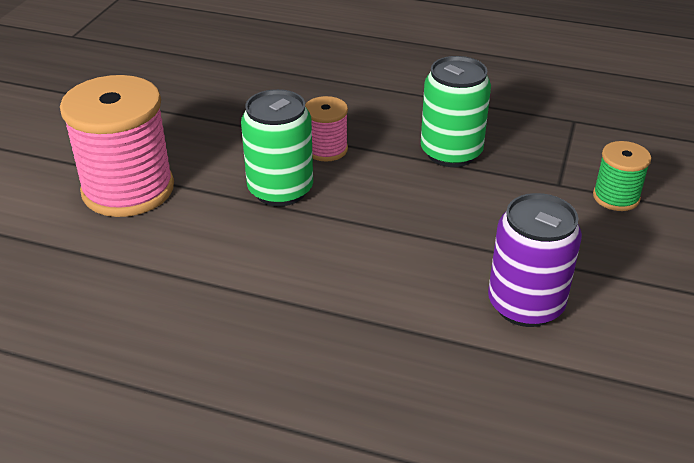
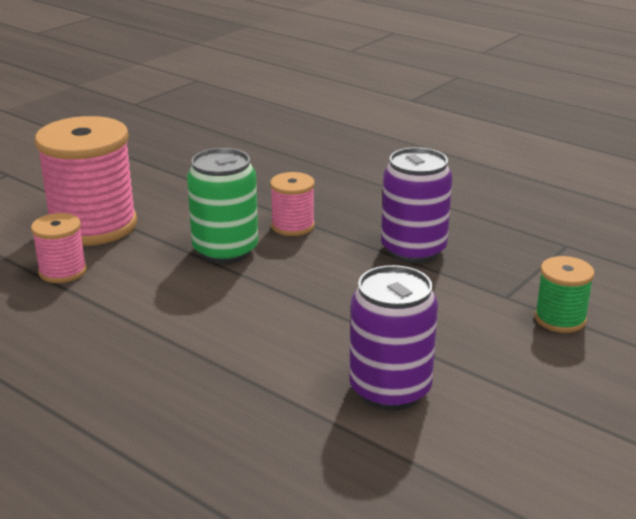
camera: 20 degrees right, 10 degrees down
green can [421,56,491,167] -> purple can [381,147,452,263]
none -> pink spool [31,213,87,283]

